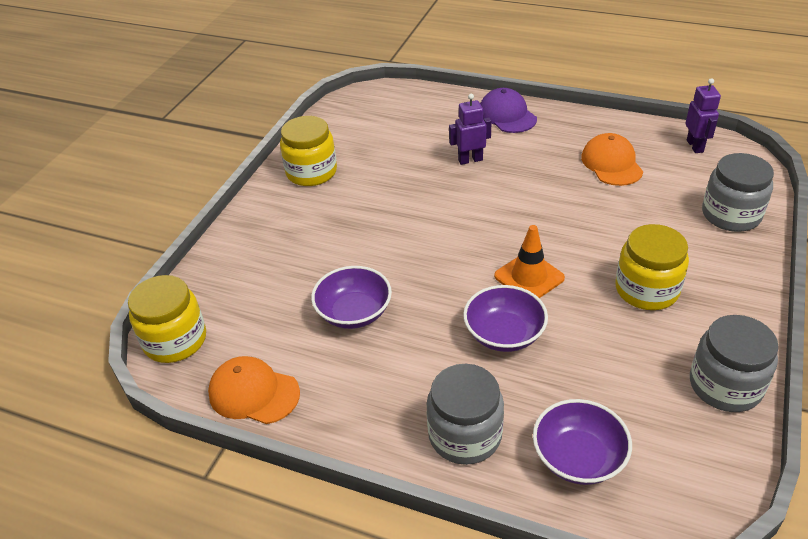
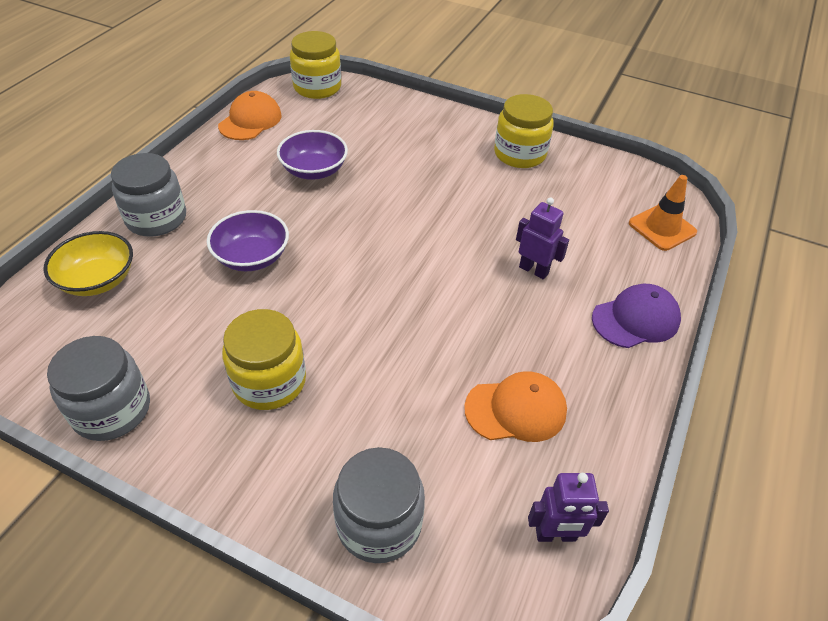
camera: 90 degrees right, 5 degrees up
purple robot [449,94,492,165] -> purple robot turned 45 degrees counterclockwise [516,197,569,279]
orange traffic cone [494,225,565,298] -> orange traffic cone moved to [629,175,697,251]
purple bowl [533,399,632,485] -> yellow bowl [43,231,133,296]

